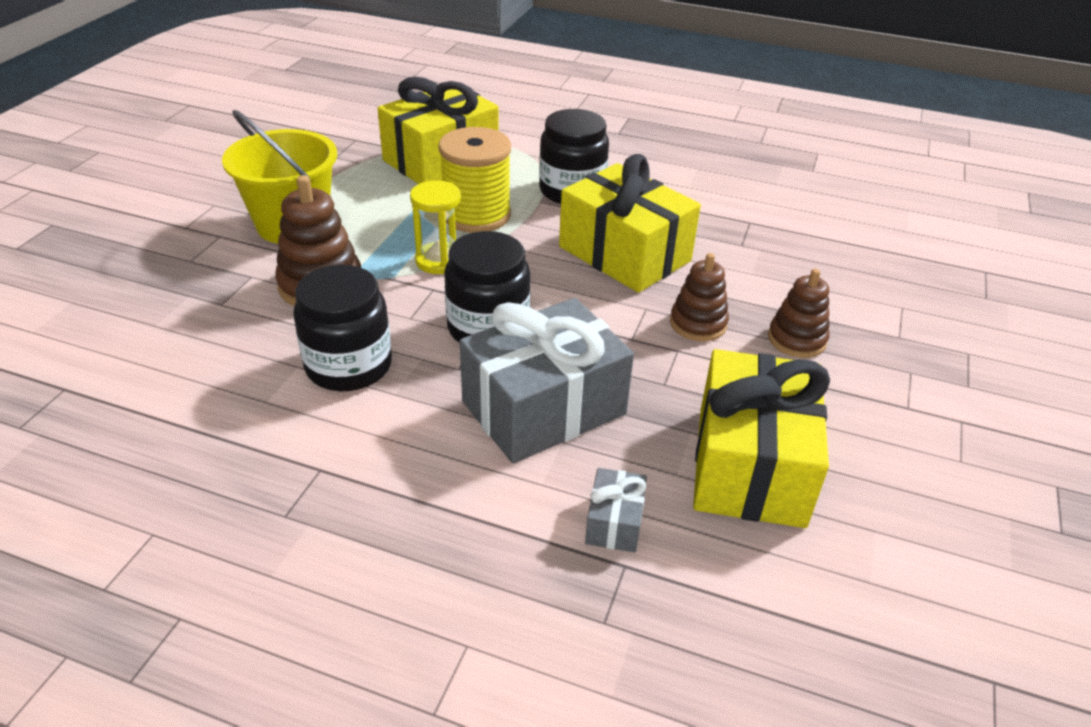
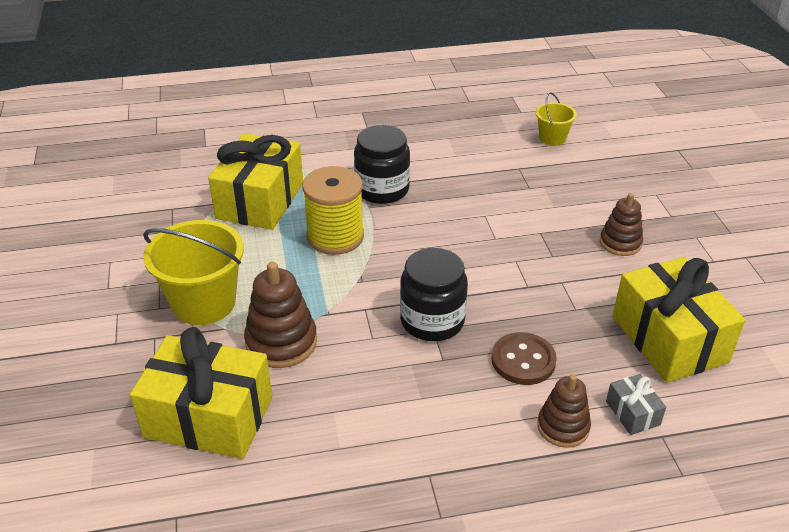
camera: 30 degrees left, 0 degrees up
black jar [293,265,392,391] -> none
yellow hourglass [410,180,461,274] -> none
grey gift [460,298,634,464] -> brown button [491,332,557,385]
yellow gift [559,154,701,293] -> yellow gift moved to [130,327,272,459]
brown stacking toy [670,253,729,341] -> brown stacking toy moved to [537,374,591,448]
none -> yellow bucket [536,92,577,146]

